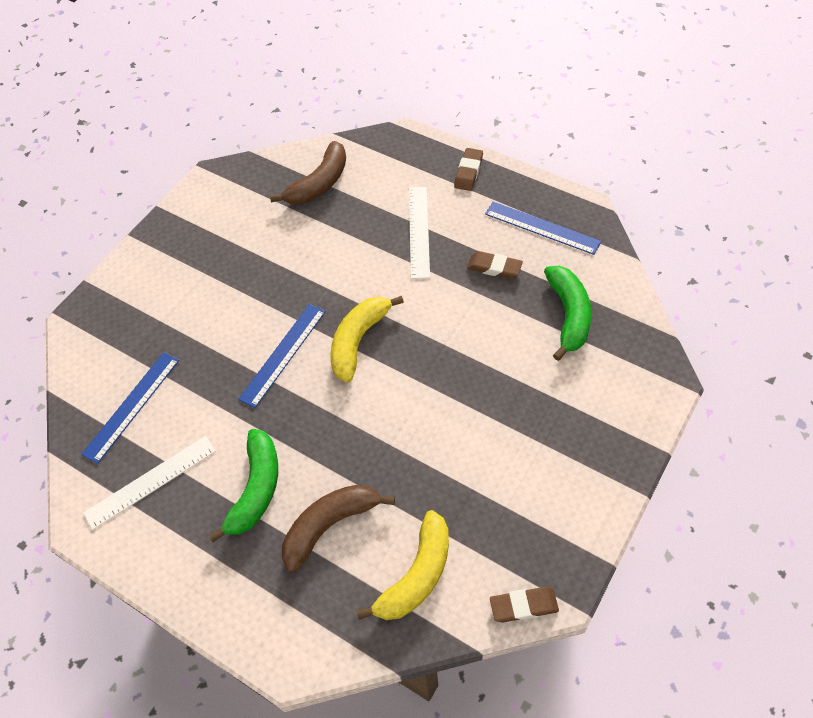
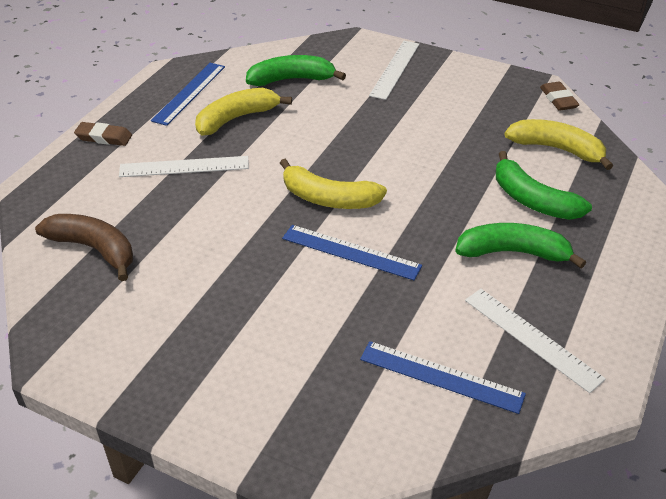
camera: 100 degrees left, 15 degrees down
brown banana [282,484,395,573] -> green banana [496,151,592,220]
brown eraser [467,251,523,279] -> yellow banana [195,88,292,136]
none -> white ruler [369,41,420,100]

